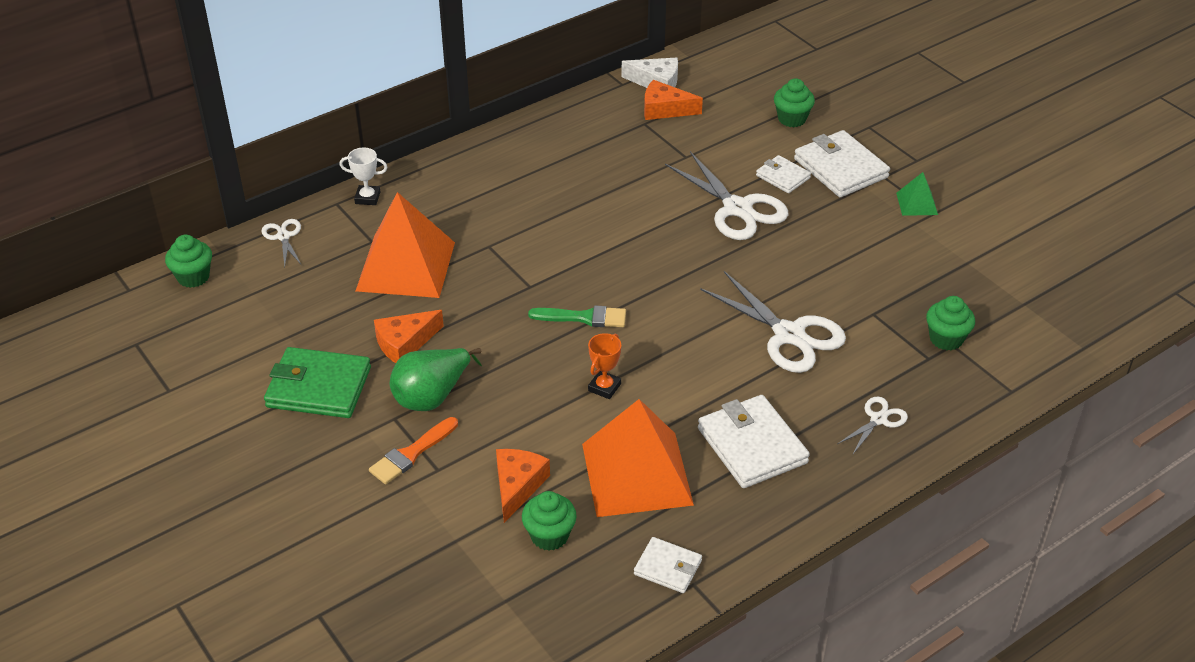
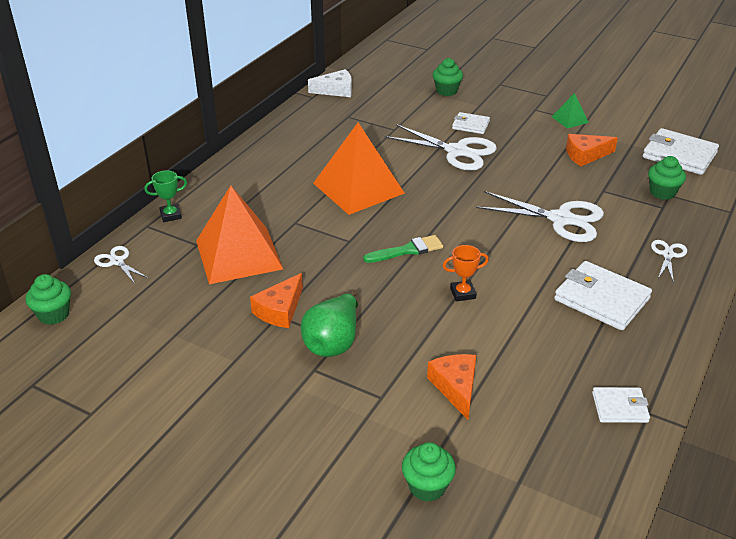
camera: 25 degrees left, 5 degrees down
green wallet [264,347,371,418] -> none
white trophy [339,148,388,205] -> green trophy [144,170,187,222]
orange brush [369,417,458,484] -> none
green cupcake [522,491,577,551] -> green cupcake moved to [402,442,456,502]
orange pyramid [582,399,694,517] -> orange pyramid moved to [313,123,405,215]
orange trophy [588,333,621,399] -> orange trophy turned 75 degrees clockwise [443,245,489,301]
orange cheese [644,80,703,120] -> orange cheese moved to [566,134,618,166]
white wallet [794,130,890,197] -> white wallet moved to [643,128,719,175]

